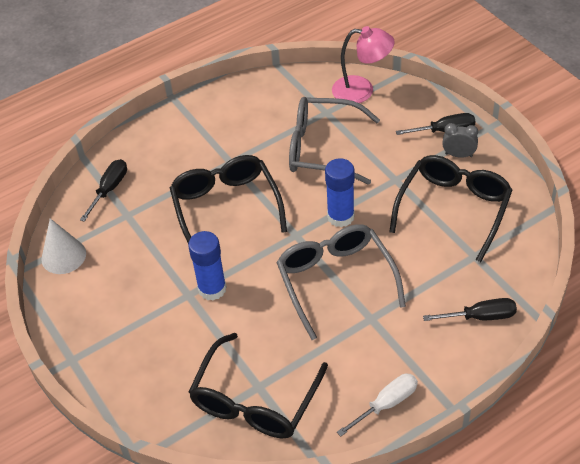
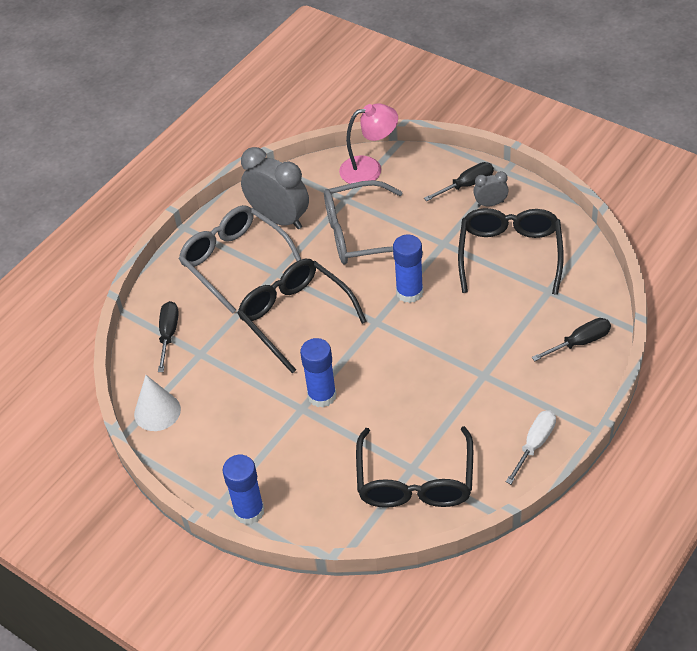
camera: 20 degrees left, 0 degrees up
grey glasses [276,224,406,340] -> grey glasses moved to [179,205,301,314]
none -> blue glue stick [222,455,264,525]
none -> grey clock [241,147,309,229]

